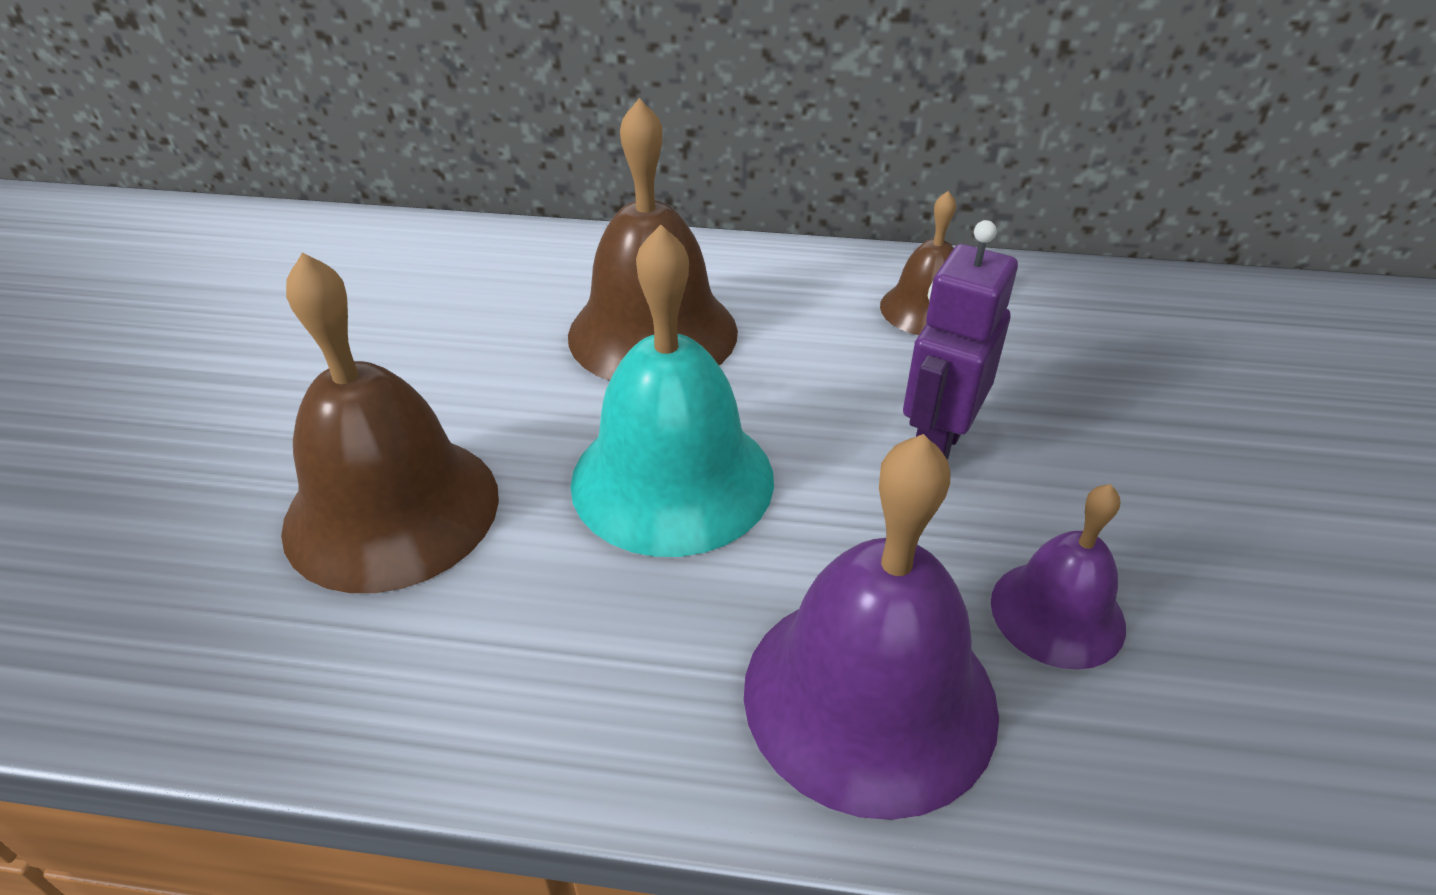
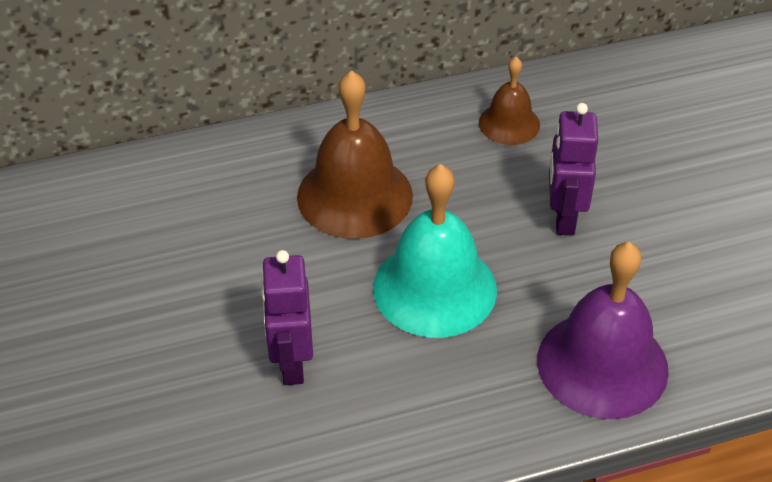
camera: 25 degrees left, 5 degrees up
brown bell [281,252,499,593] -> purple robot [261,250,313,385]
purple bell [991,484,1126,670] -> none

